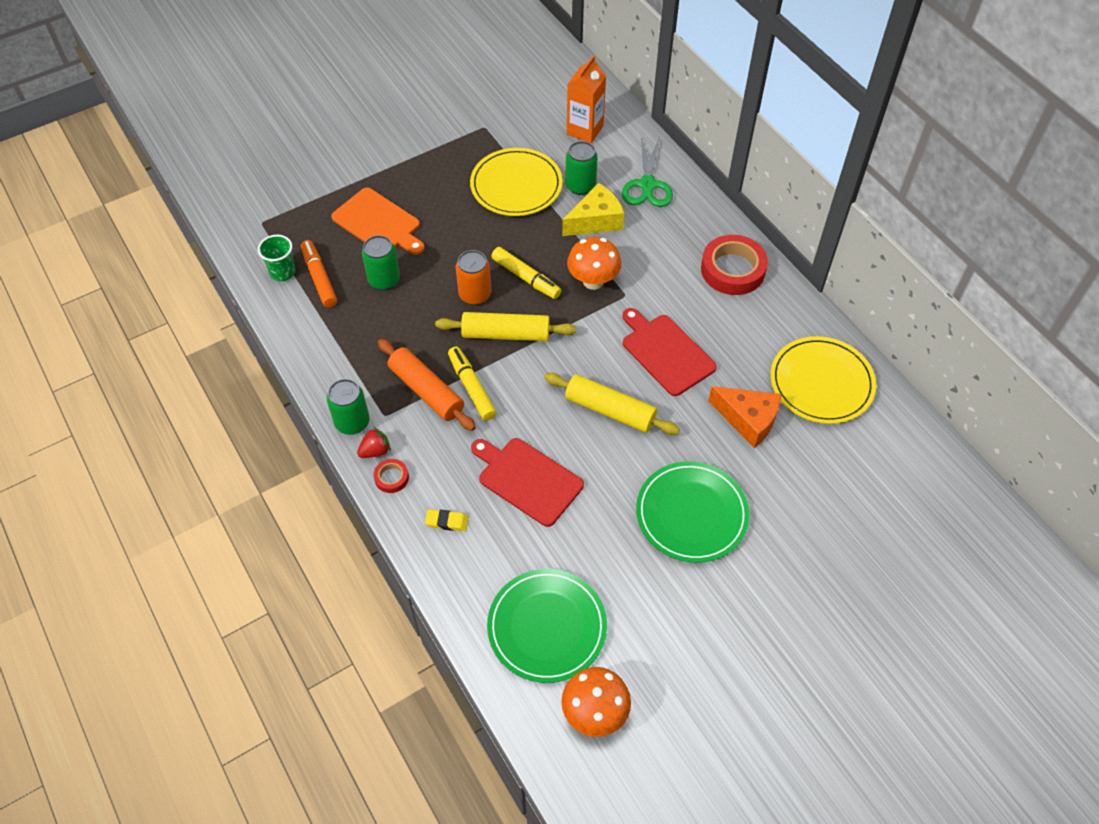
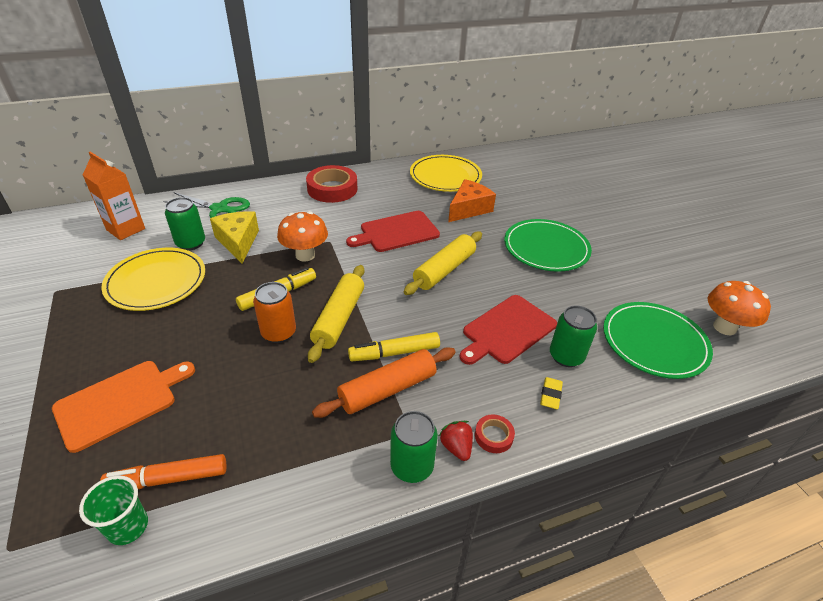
camera: 80 degrees left, 15 degrees down
green can [362,235,400,290] -> green can moved to [550,306,597,367]

